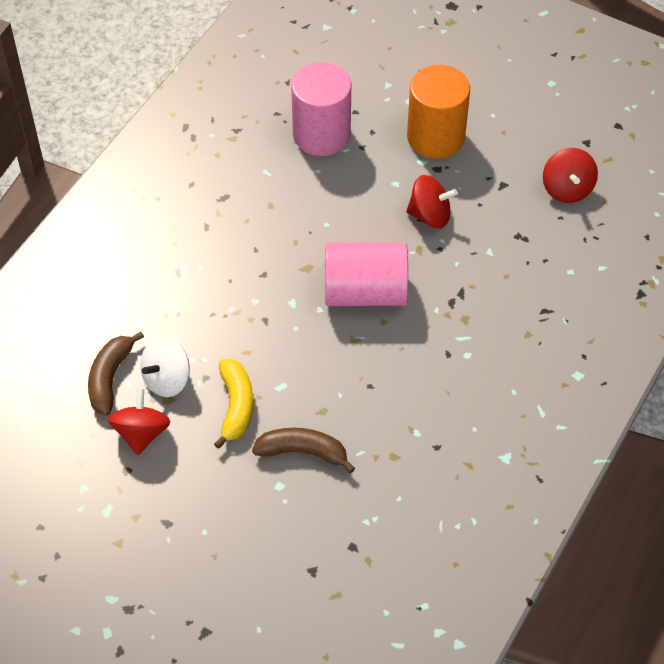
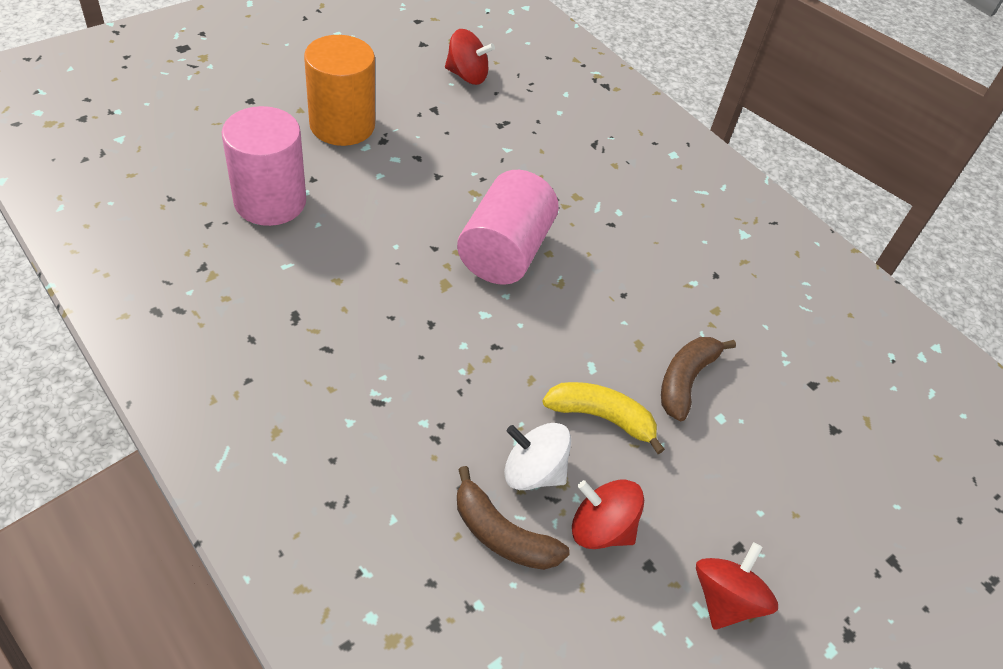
camera: 75 degrees left, 5 degrees down
white spinning top [140,337,190,397] -> white spinning top turned 135 degrees clockwise [504,423,571,490]
red spinning top [406,175,458,228] -> red spinning top moved to [696,542,778,629]

